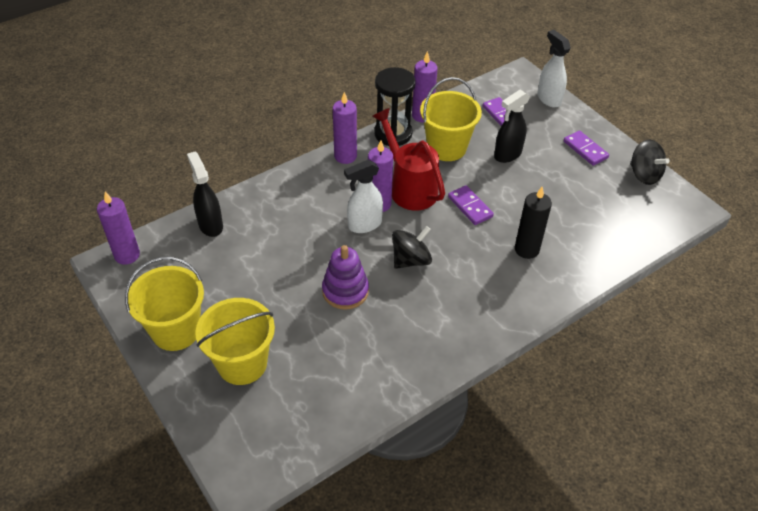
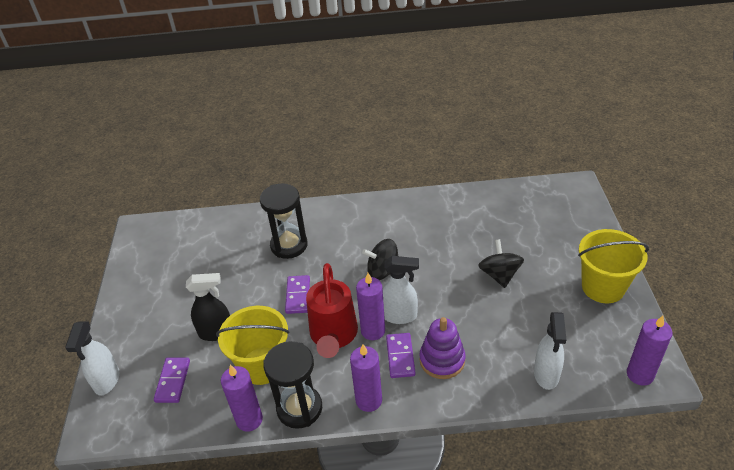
camera: 145 degrees left, 5 degrees down
black spray bottle [187,151,223,237] -> white spray bottle [534,312,566,390]
yellow bucket [195,298,275,385] -> none
purple stacking toy [322,245,369,310] -> purple stacking toy moved to [419,317,466,379]
black candle [515,187,552,259] -> black hourglass [260,183,308,259]
purple domino [564,130,609,166] -> purple domino moved to [386,333,416,378]
black spinning top [630,139,669,185] -> black spinning top moved to [478,239,524,288]

